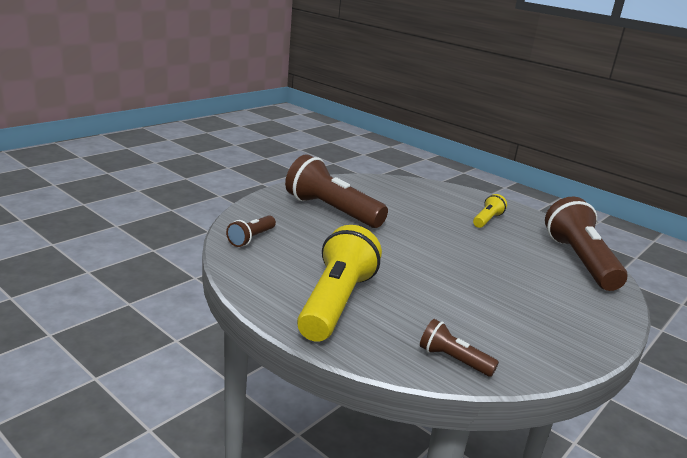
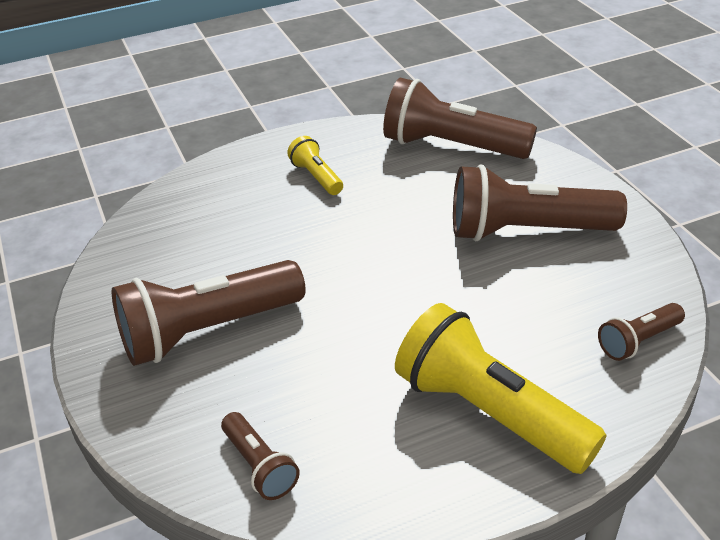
camera: 60 degrees left, 15 degrees up
none -> brown flashlight [453,164,627,241]

